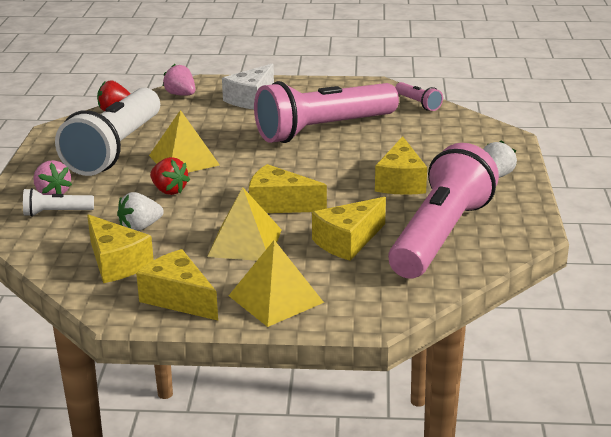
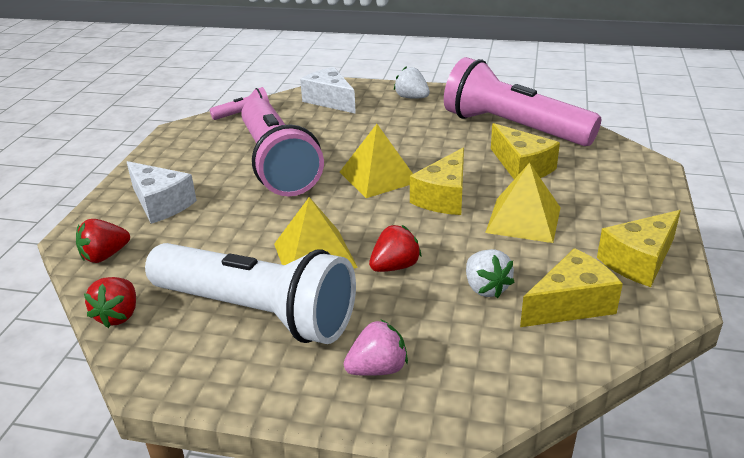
camera: 80 degrees left, 5 degrees up
white flashlight [23,188,94,217] -> none
pink strawberry [163,64,196,96] -> red strawberry [76,219,130,263]
yellow pyramid [229,240,324,327] -> yellow pyramid moved to [340,124,413,198]
yellow cheese [375,136,427,195] -> none
none -> white cheese [300,67,356,114]

